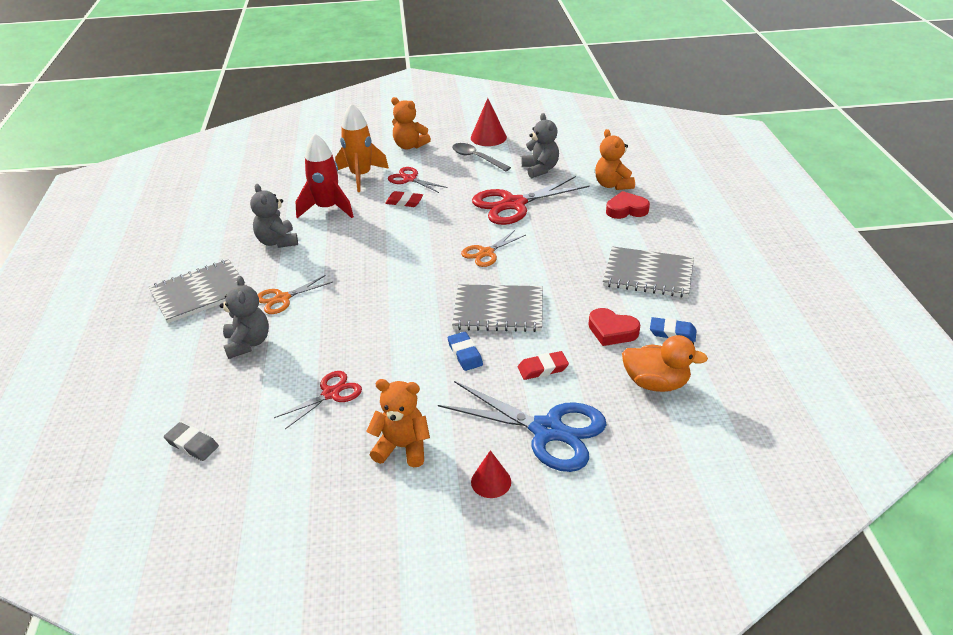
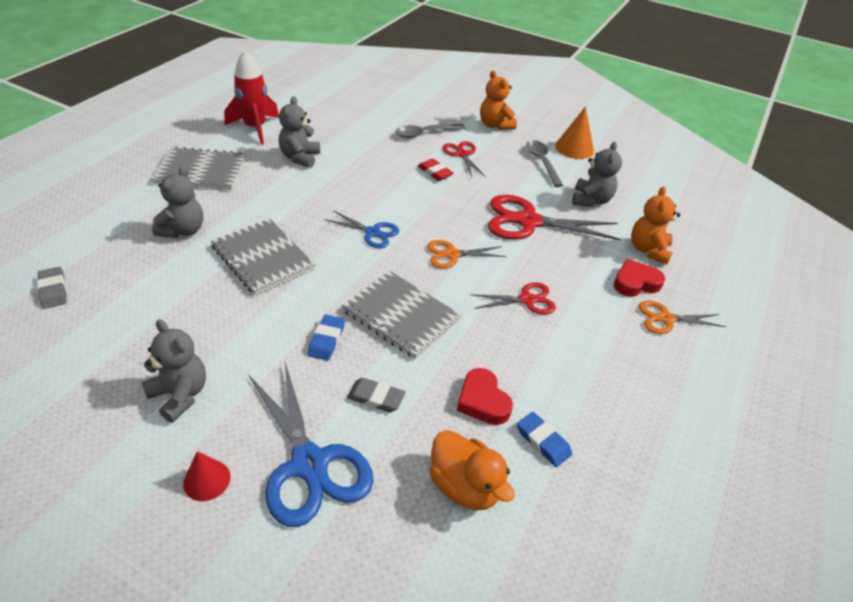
camera: 30 degrees right, 5 degrees up
orange scissors [257,275,333,314] -> orange scissors moved to [638,301,726,334]
red scissors [274,371,362,429] -> red scissors moved to [471,282,556,315]
red rocket [296,133,354,218] -> red rocket moved to [224,50,279,145]
orange rocket [335,103,389,192] -> grey spoon [395,124,465,138]
orange teddy bear [367,379,430,467] -> grey teddy bear [142,319,206,423]
red cone [471,98,507,146] -> orange cone [555,106,594,159]
red eraser [518,351,569,380] -> grey eraser [347,378,406,412]
grey notebook [603,246,694,298] -> grey notebook moved to [211,218,315,295]
red heart [606,191,650,219] -> red heart turned 45 degrees counterclockwise [614,259,665,297]
none -> blue scissors [324,210,399,248]

